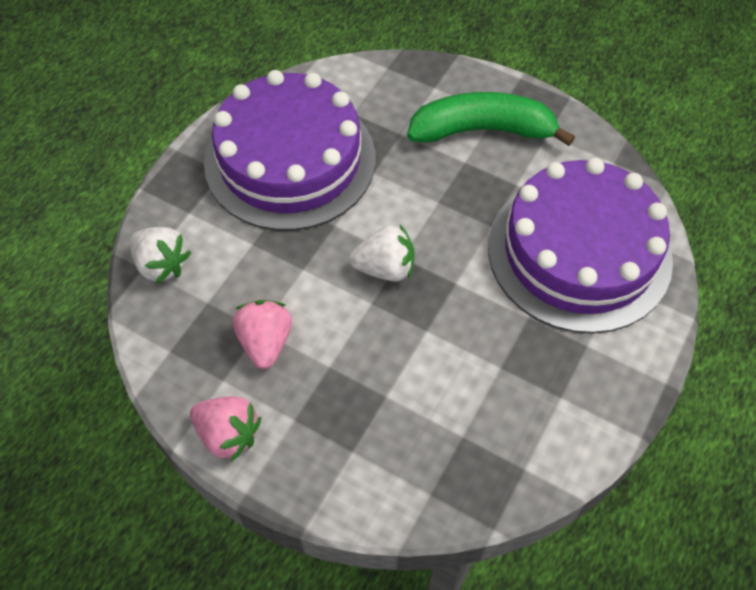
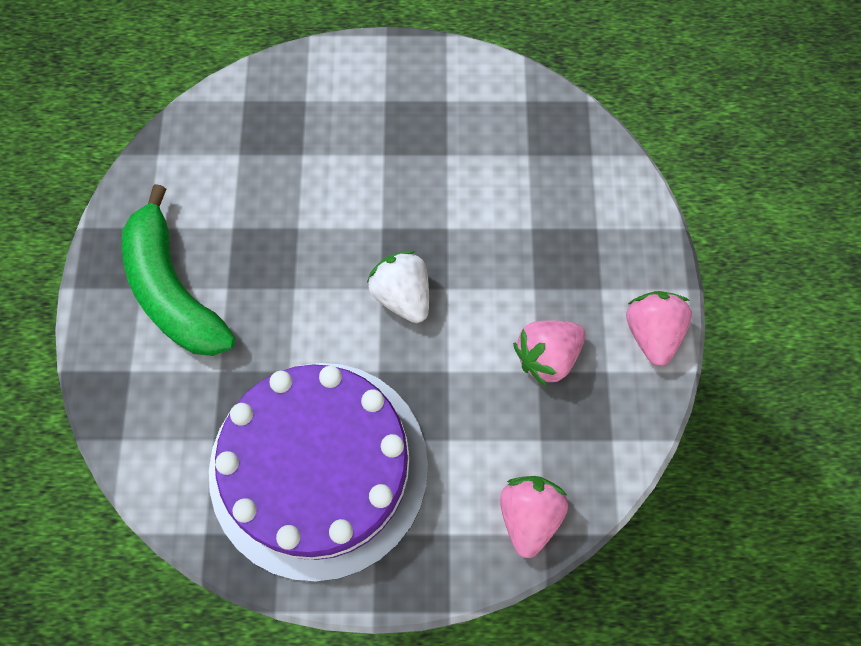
camera: 120 degrees left, 10 degrees up
white strawberry [130,227,191,284] -> pink strawberry [500,476,568,558]
purple cake [488,158,673,334] -> none

